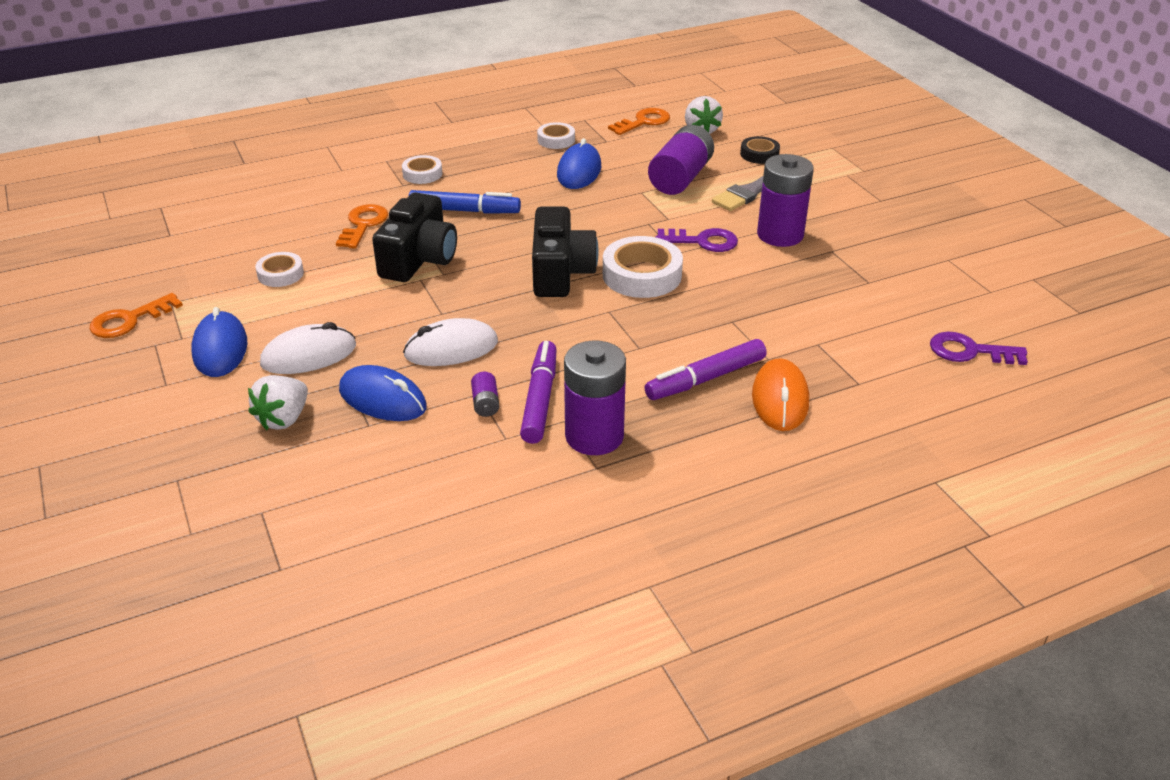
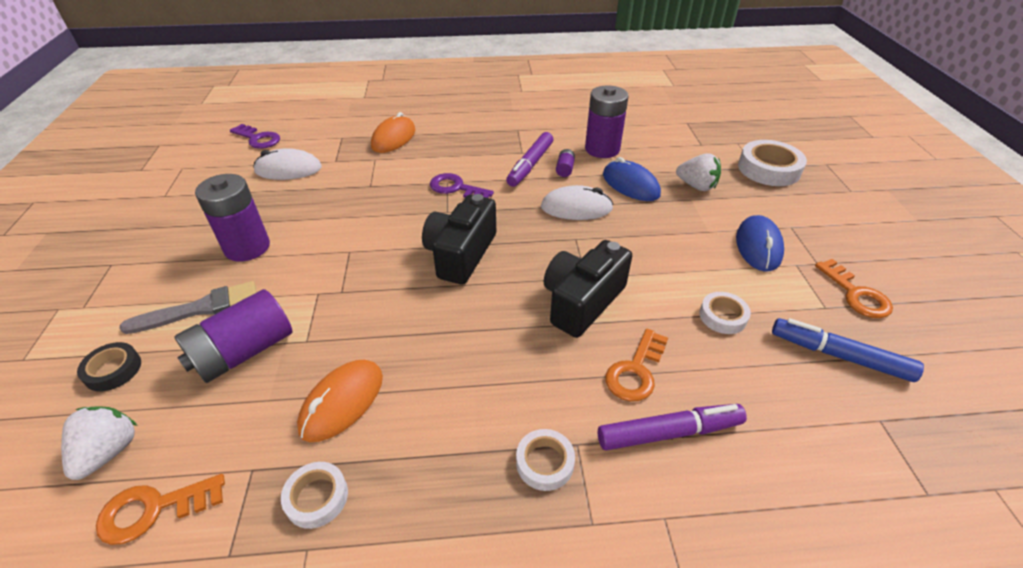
camera: 160 degrees left, 5 degrees up
orange key [89,293,183,338] -> orange key turned 90 degrees clockwise [815,259,893,318]
white strawberry [248,375,308,430] -> white strawberry turned 75 degrees clockwise [676,154,721,191]
white mouse [260,322,356,374] -> white mouse moved to [253,148,322,180]
blue marker [409,190,521,214] -> blue marker moved to [772,318,924,382]
blue mouse [557,138,601,189] -> orange mouse [297,360,383,442]
purple battery [564,340,626,455] -> purple battery moved to [585,85,629,158]
white tape [603,236,683,298] -> white tape moved to [738,140,807,186]
purple marker [644,339,767,400] -> purple marker moved to [598,404,747,451]
purple key [656,228,738,252] -> purple key moved to [430,173,494,198]

